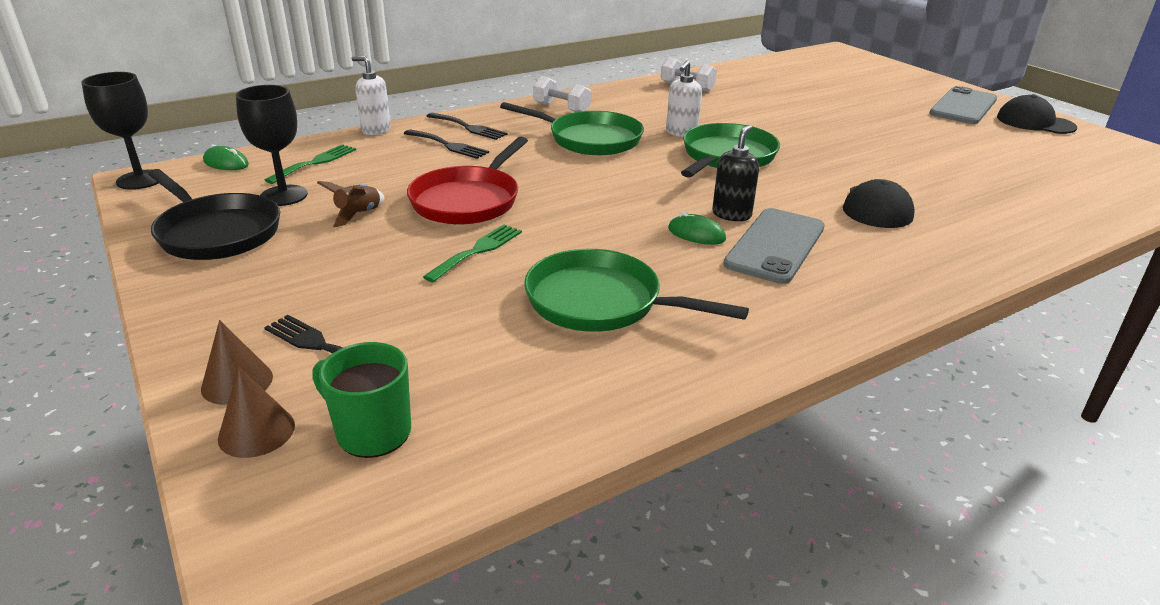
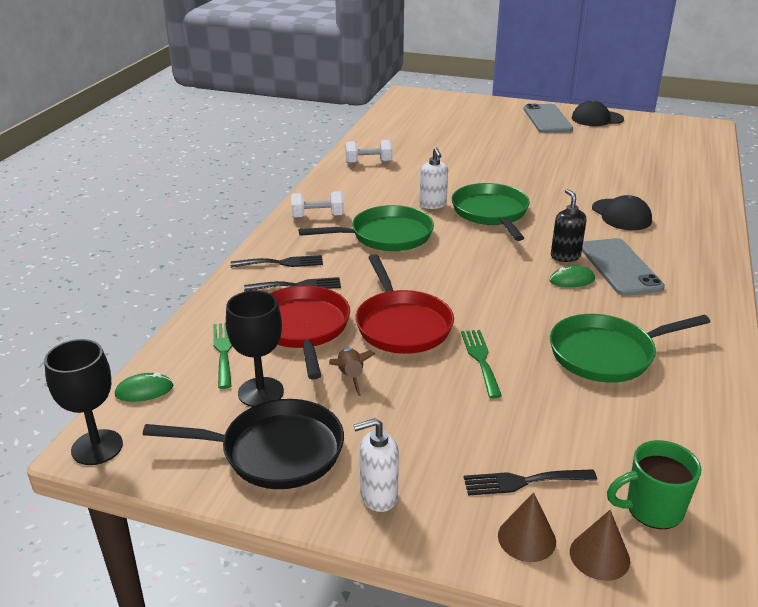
camera: 40 degrees left, 0 degrees up
white soap dispenser [351,56,391,135] -> white soap dispenser moved to [353,418,399,512]
none -> red pan [270,285,350,380]

